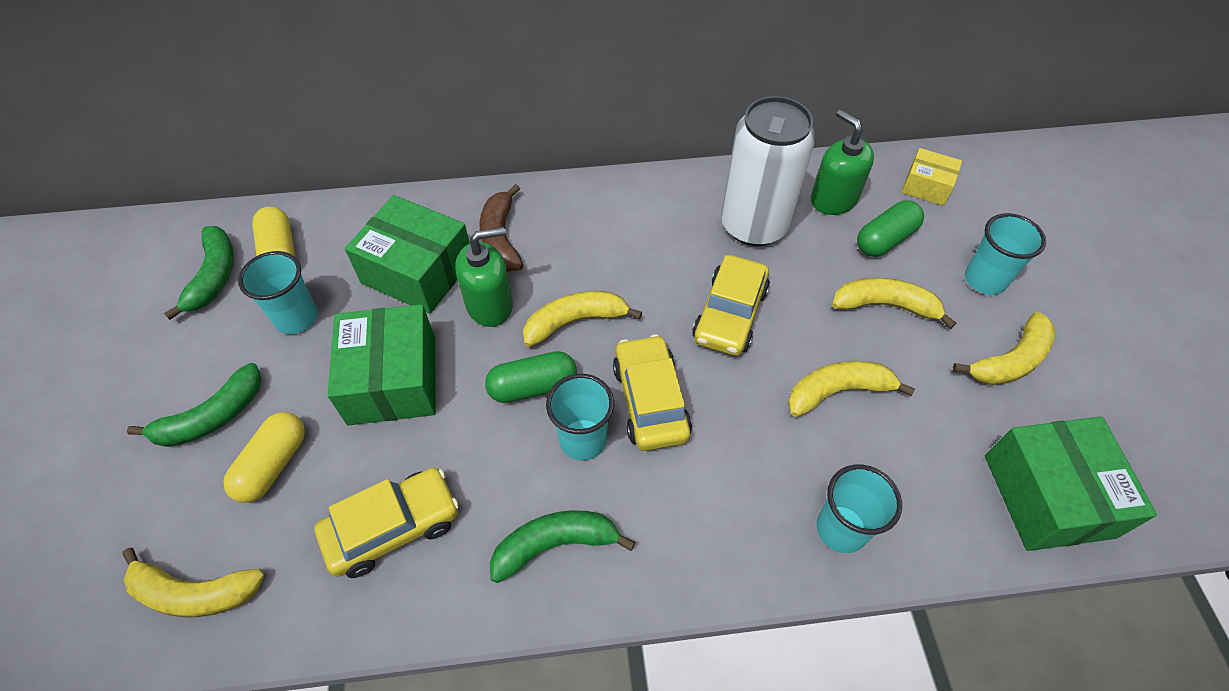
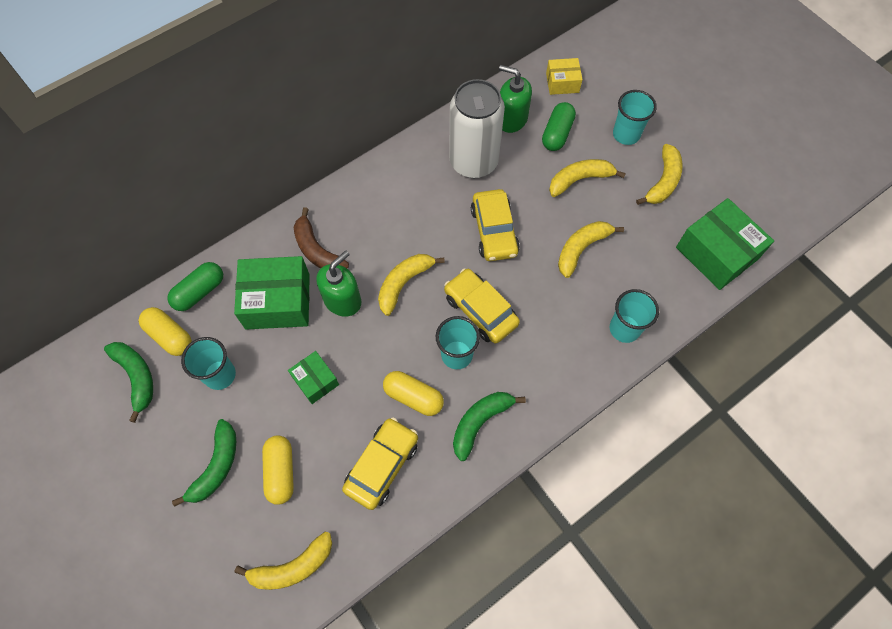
camera: 30 degrees left, 10 degrees up
green box [328,304,436,425] -> green box [288,351,339,404], size x0.55
green capsule [485,351,577,403] -> green capsule moved to [167,262,223,311]
none -> yellow capsule [383,371,444,416]

